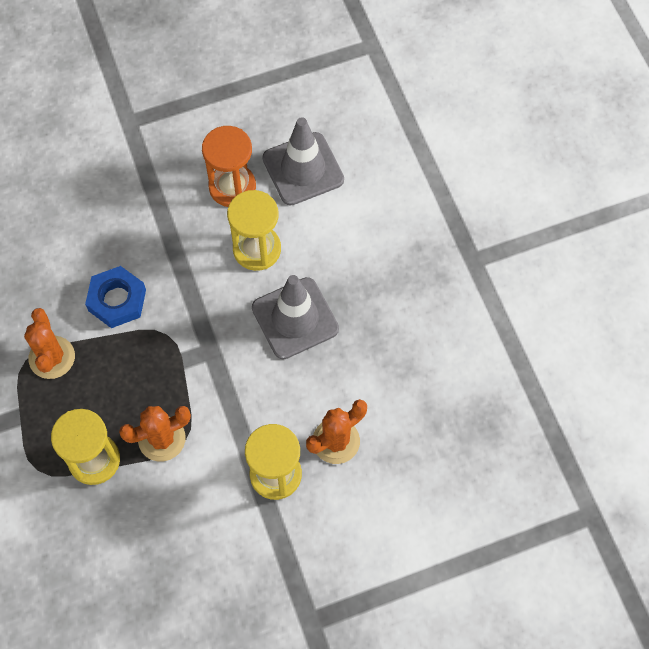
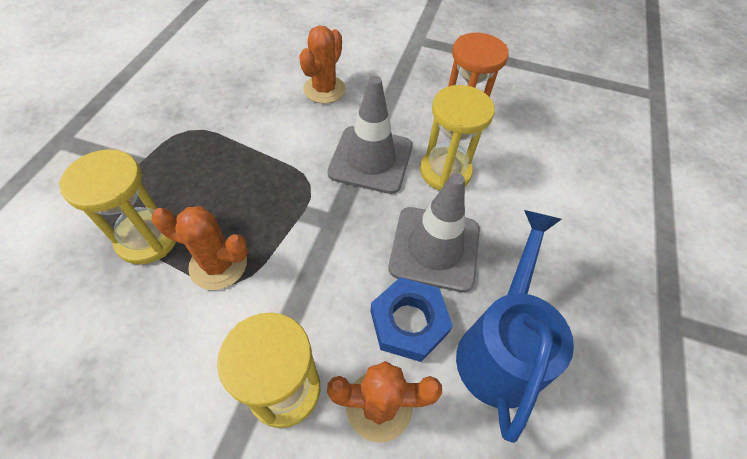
camera: 35 degrees right, 10 degrees down
orange cactus [24,308,75,379] -> orange cactus moved to [299,26,346,104]
blue nut [85,266,146,328] -> blue nut moved to [370,277,453,362]
grey traffic cone [262,117,344,206] -> grey traffic cone moved to [327,76,413,194]
none -> blue watering can [456,210,574,443]

